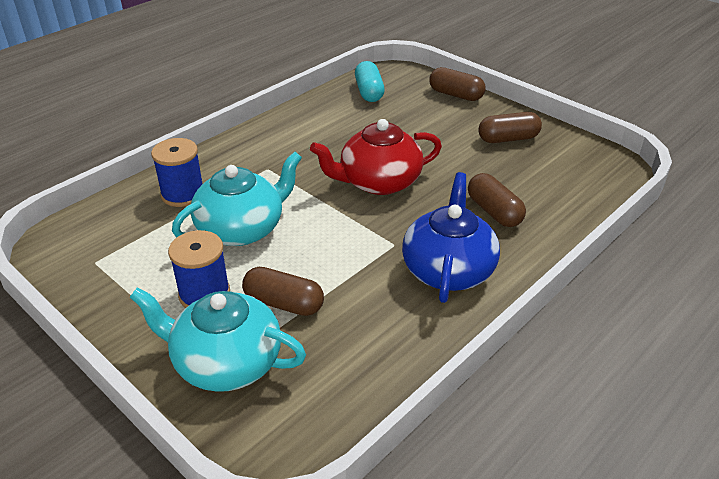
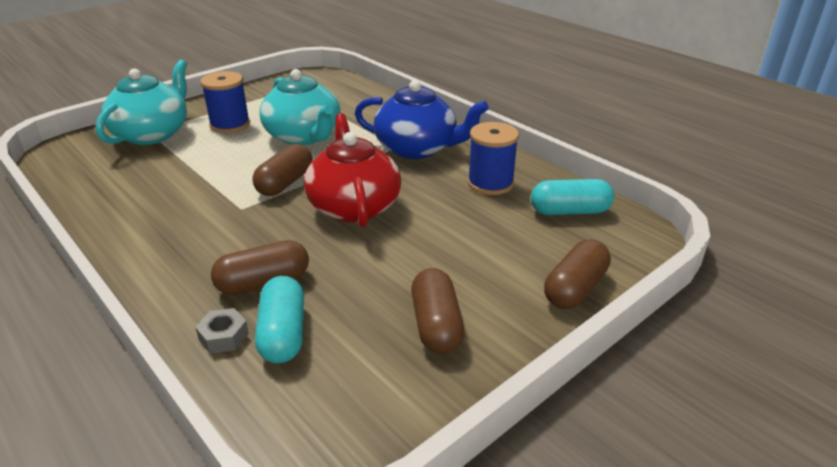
camera: 95 degrees right, 5 degrees down
blue spool [151,138,203,207] -> blue spool moved to [468,122,519,195]
brown capsule [242,267,324,316] -> brown capsule moved to [252,144,313,196]
blue teapot [402,172,500,303] -> blue teapot moved to [355,80,489,159]
none -> grey nut [195,308,249,354]
none -> turquoise capsule [255,276,304,363]

